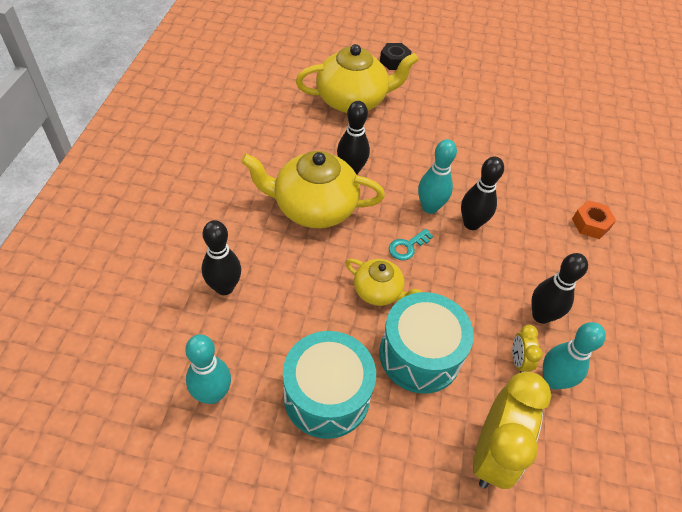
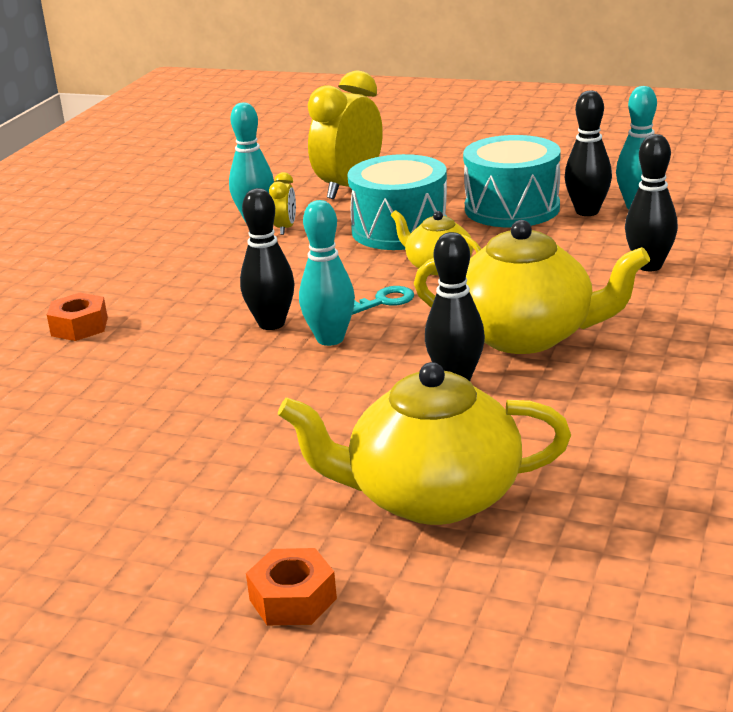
camera: 165 degrees left, 25 degrees down
black nut [380,43,412,70] -> orange nut [246,548,337,625]
black bowling pin [531,253,588,324] -> black bowling pin moved to [565,90,612,216]

